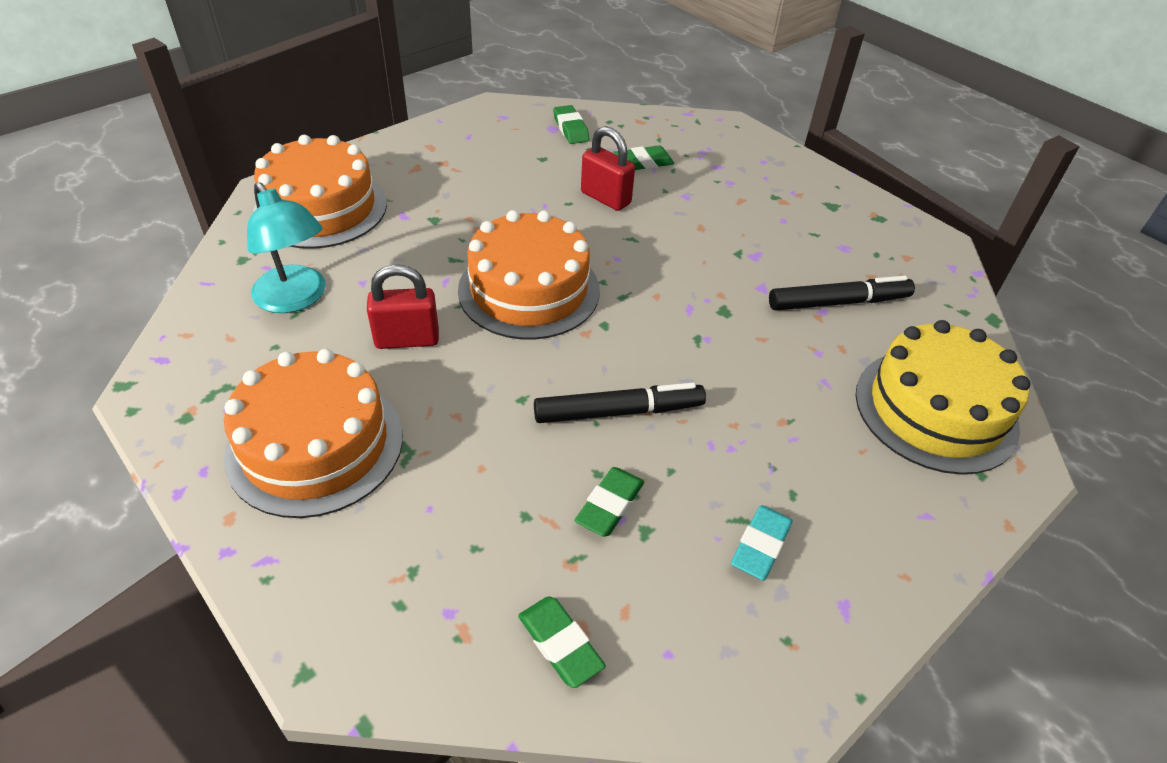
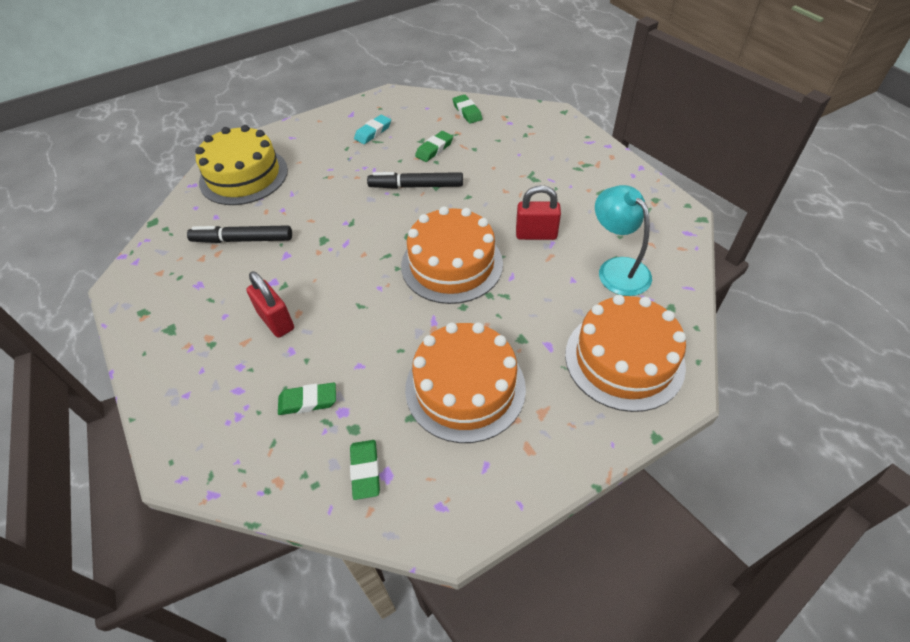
camera: 165 degrees left, 5 degrees up
orange cake [224,349,403,518] -> orange cake moved to [405,322,526,443]
red padlock [581,126,635,211] -> red padlock moved to [246,271,294,338]

